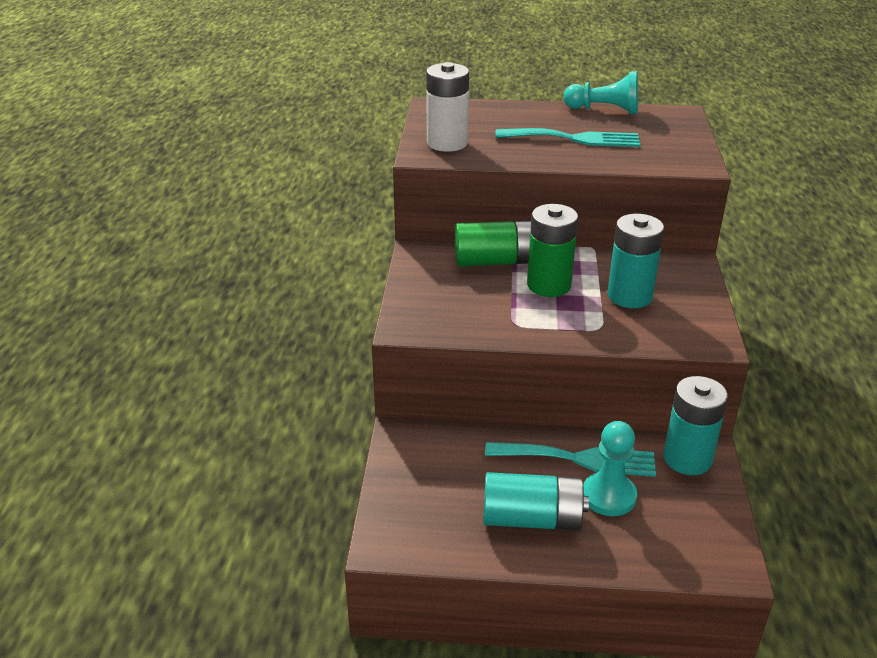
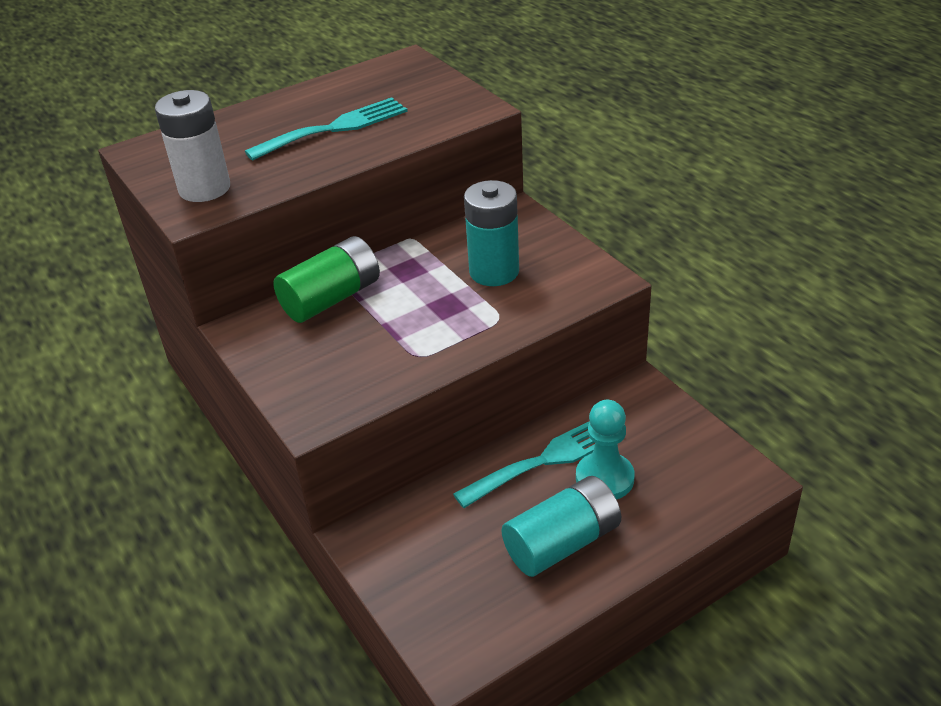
camera: 35 degrees left, 5 degrees up
green battery [527,204,578,297] -> none
turquoise pawn [564,71,638,114] -> none
turquoise battery [663,376,728,475] -> none

